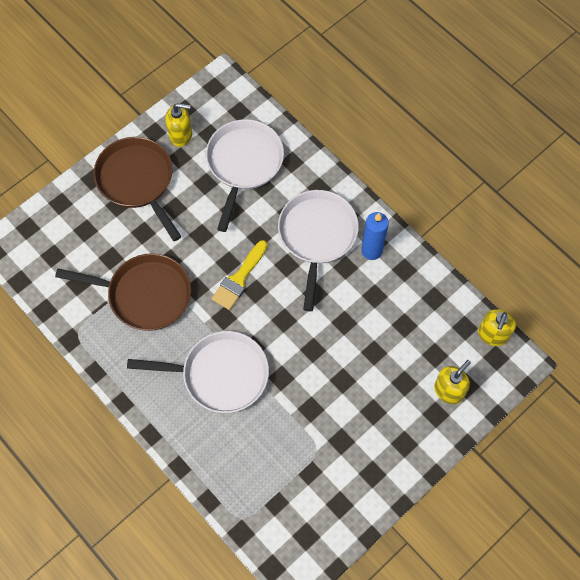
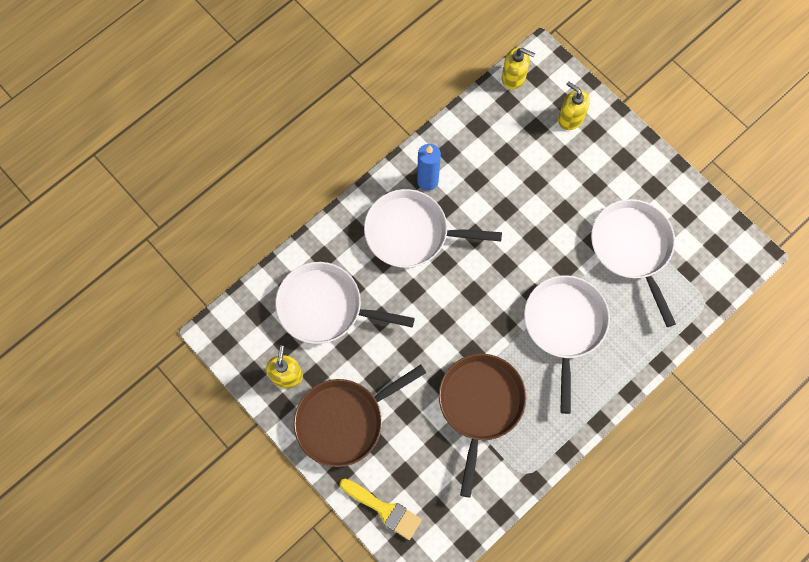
camera: 90 degrees left, 5 degrees up
yellow brush [211,240,268,310] -> yellow brush moved to [340,479,422,540]
none -> white pan [591,199,676,327]

